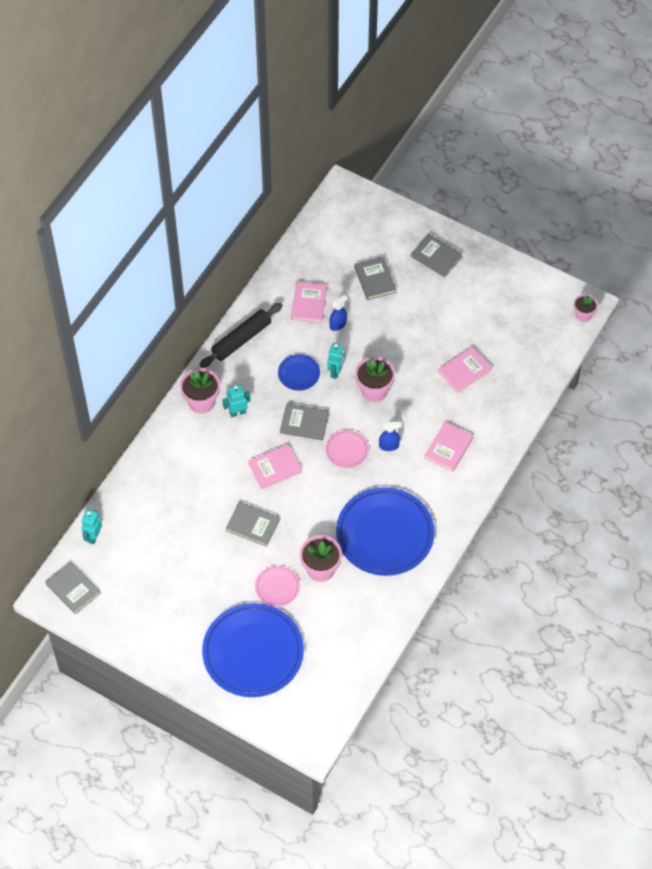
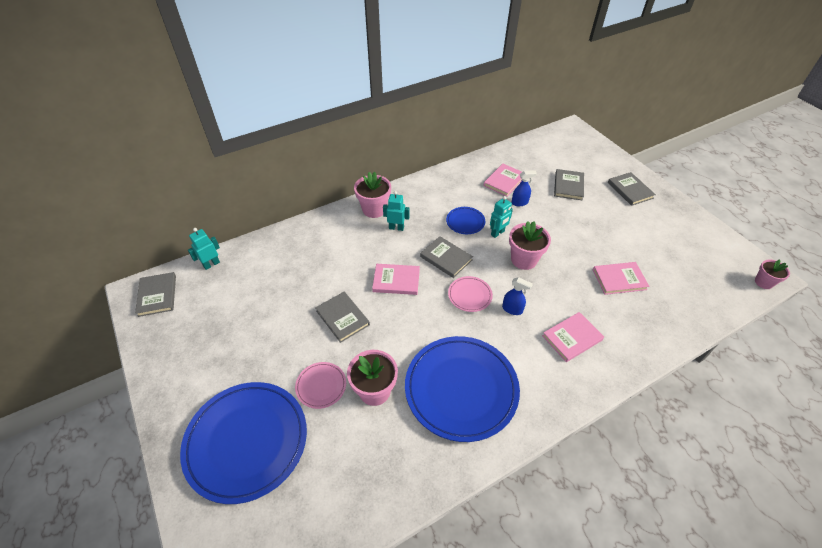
camera: 30 degrees right, 10 degrees down
black rolling pin [200,303,283,368] -> none

